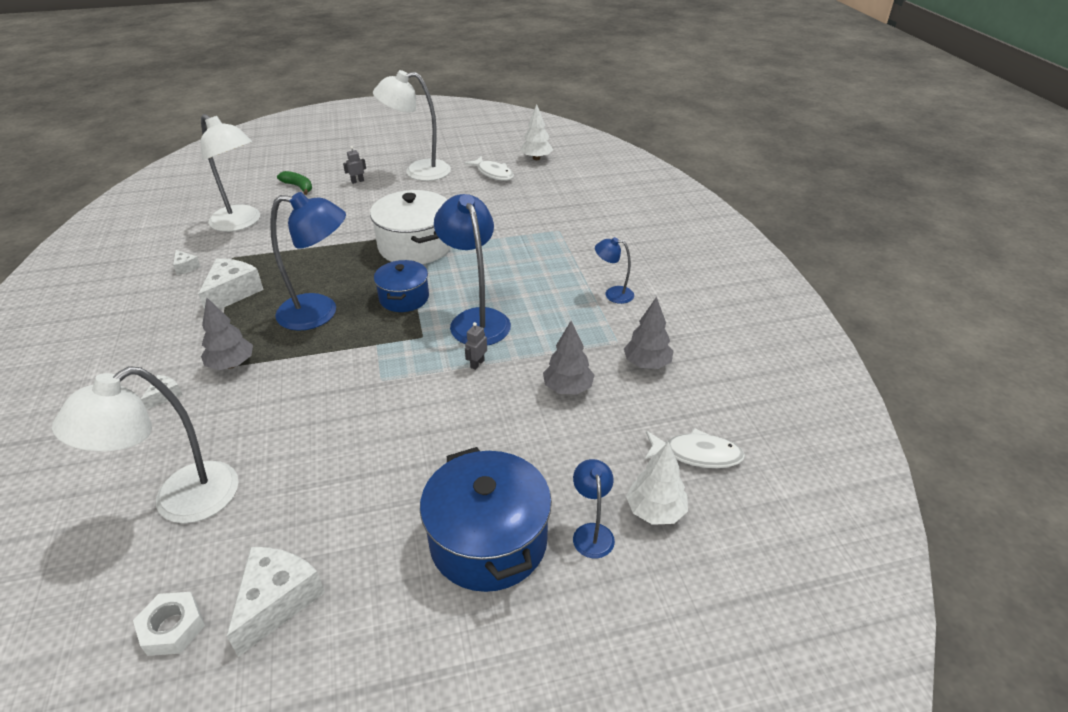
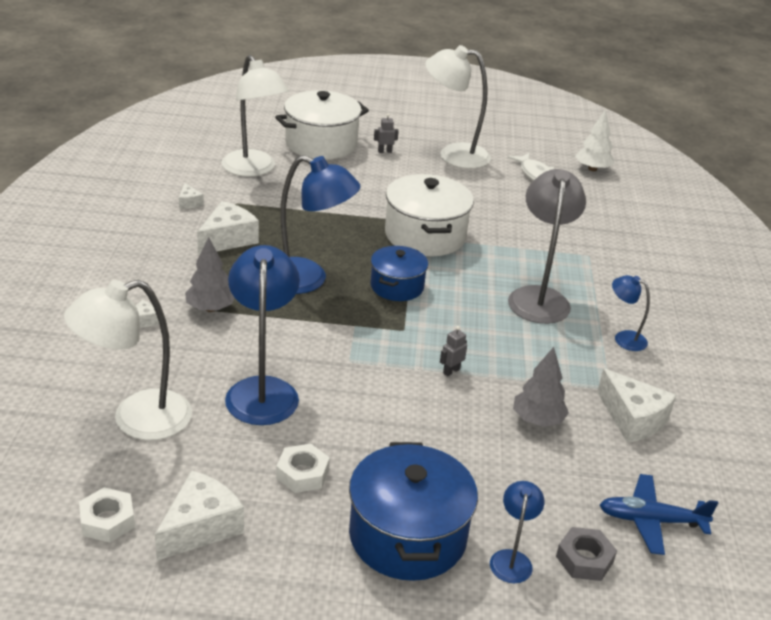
camera: 15 degrees right, 5 degrees down
green banana [277,171,312,195] -> white pot [275,90,369,160]
blue lamp [434,194,511,346] -> blue lamp moved to [225,245,300,425]
grey tree [624,297,674,369] -> white cheese [597,368,676,443]
white tree [626,442,688,525] -> grey nut [556,527,617,581]
white fish [644,428,745,468] -> blue plane [600,474,718,555]
none -> white nut [276,444,330,493]
none -> grey lamp [508,169,586,324]

